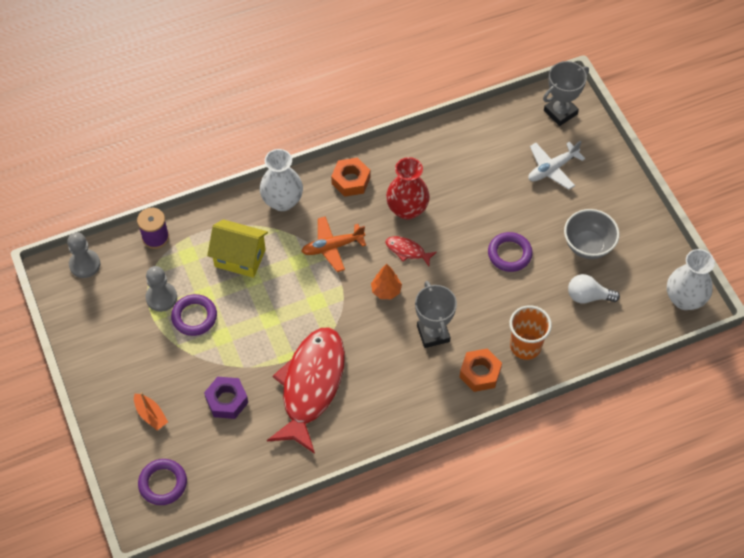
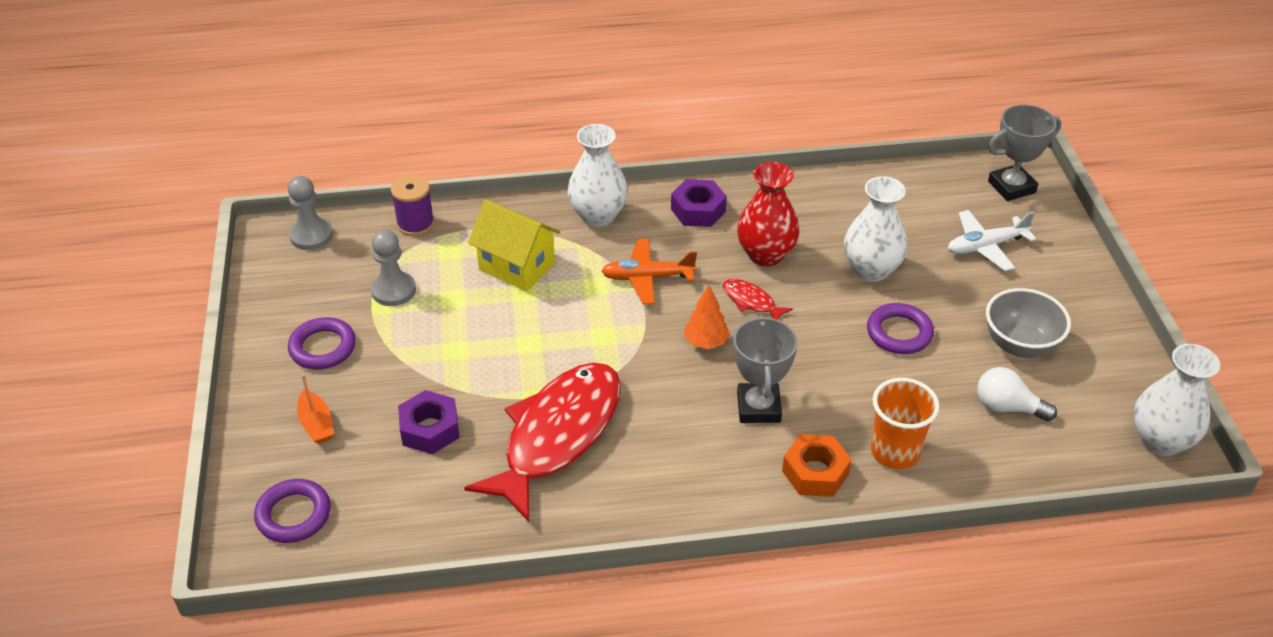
camera: 15 degrees right, 15 degrees down
purple ring [171,294,217,336] -> purple ring moved to [288,317,356,369]
orange nut [331,157,370,197] -> purple nut [671,179,727,227]
none -> white vase [844,176,908,282]

